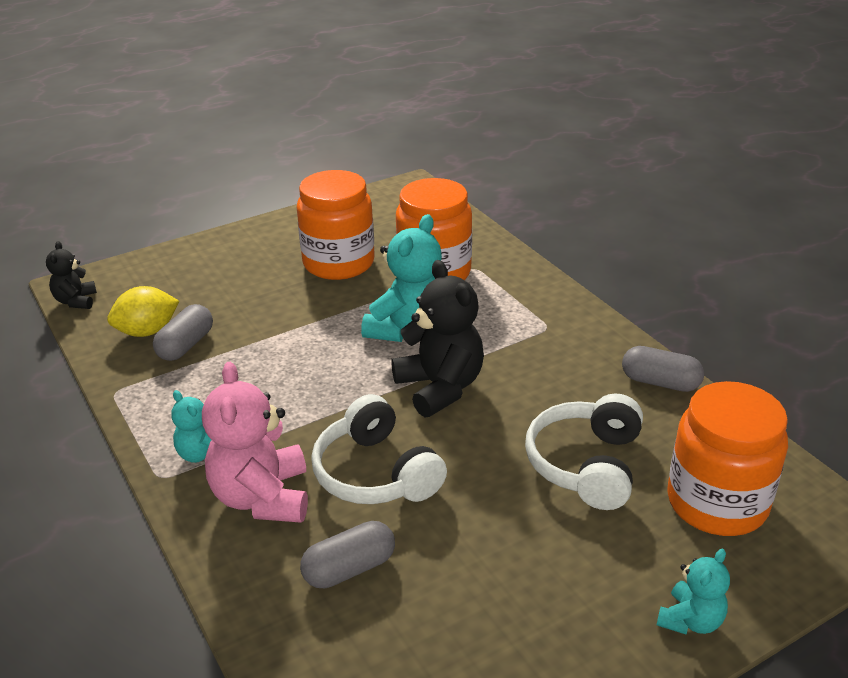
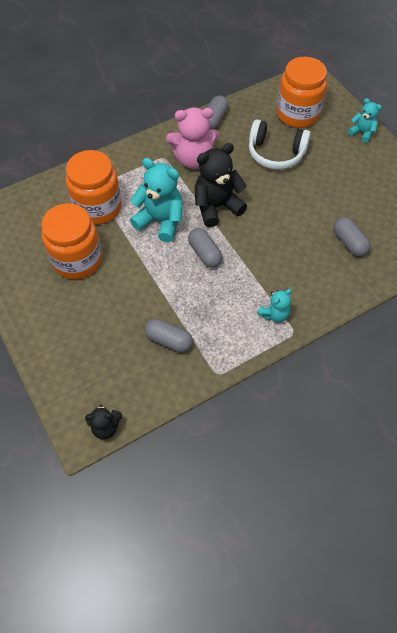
camera: 90 degrees left, 25 degrees up
yellow lemon [107,286,179,337] -> none
pink teddy bear [202,362,308,523] -> pink teddy bear moved to [166,107,219,169]
white headphones [311,394,447,504] -> none
none -> grey capsule [188,228,223,268]

